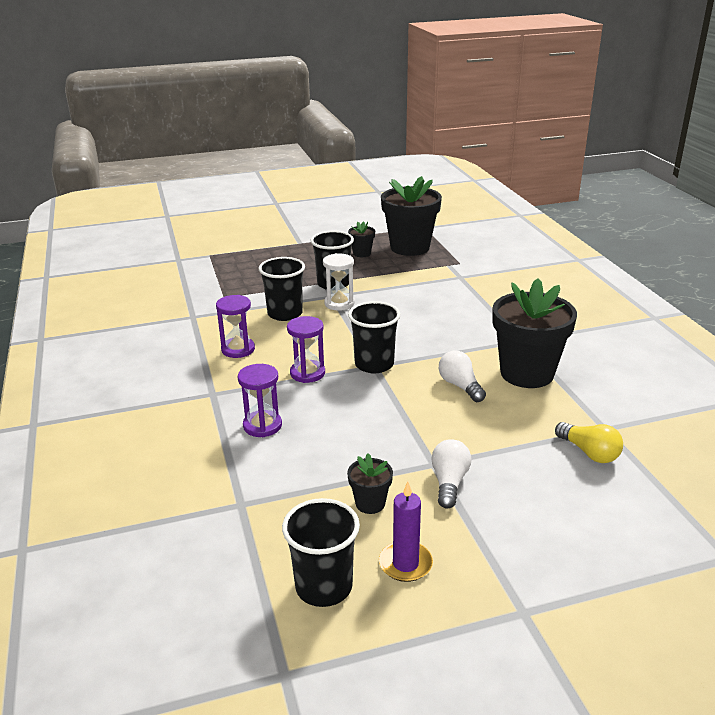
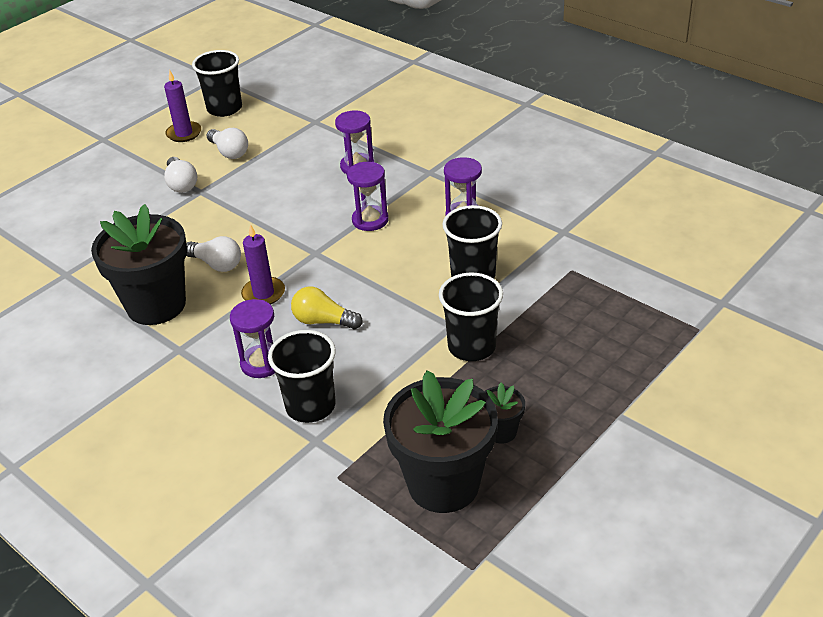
camera: 150 degrees right, 10 degrees up
white hourglass [323,253,355,311] -> none
black flower pot [347,453,393,514] -> white light bulb [206,128,248,159]
black cup [348,301,400,374] -> black cup moved to [268,330,336,423]
yellow light bulb [555,422,623,463] -> yellow light bulb moved to [291,287,363,329]
none -> purple hourglass [230,299,275,378]
none -> purple candle [241,224,285,305]

